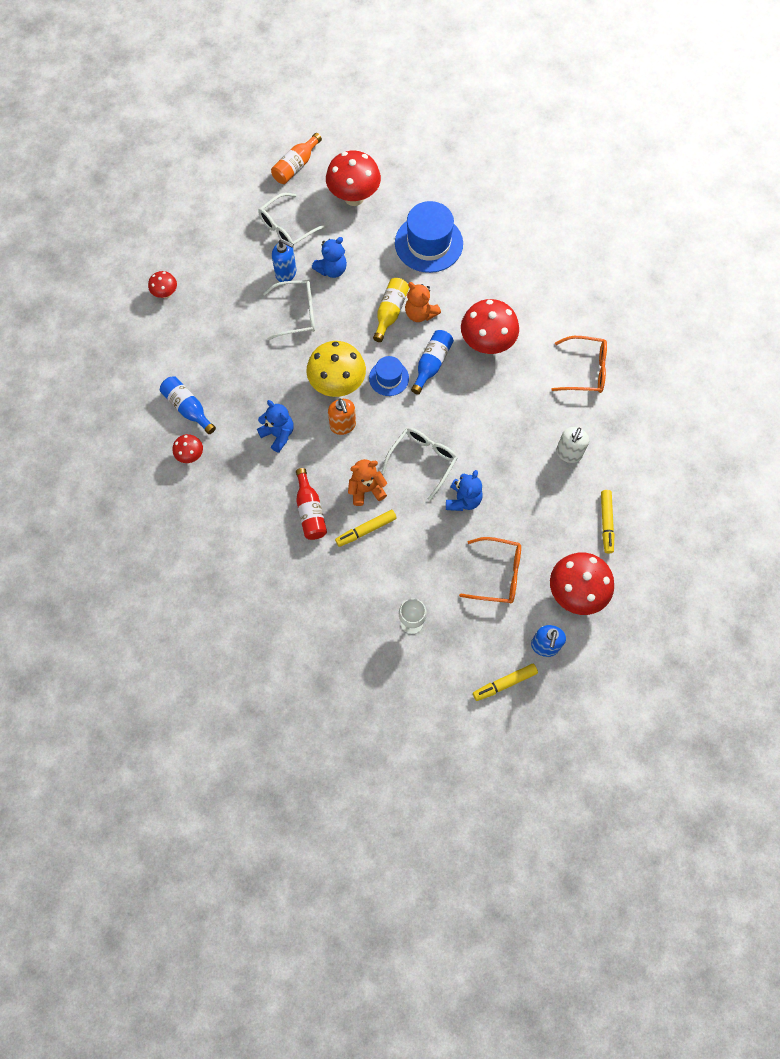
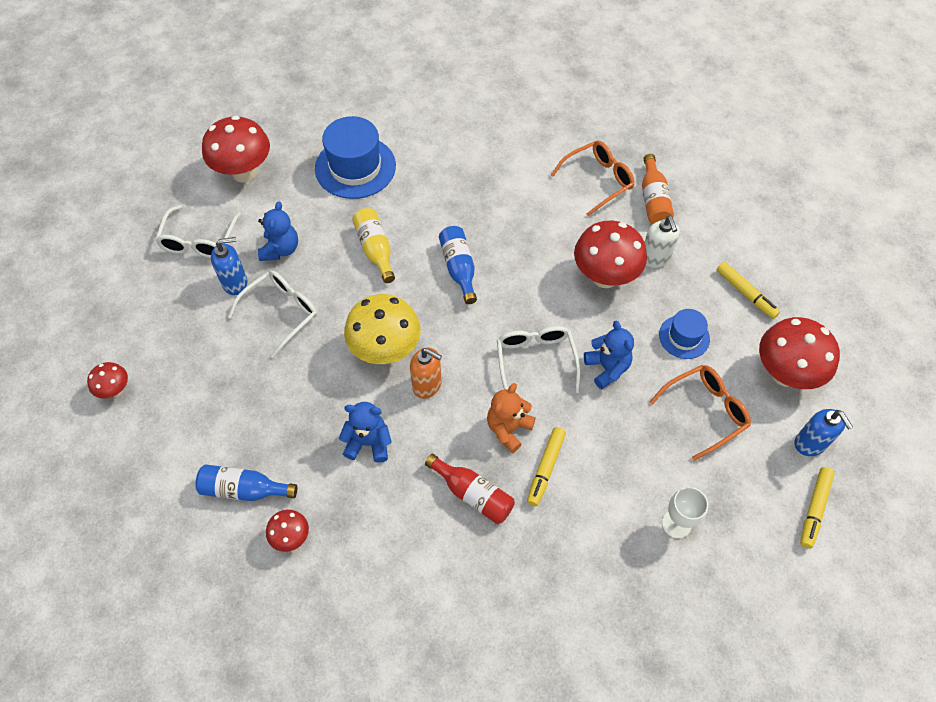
camera: 40 degrees left, 10 degrees down
orange bottle [271,133,322,184] -> orange bottle moved to [642,154,674,224]
blue hat [369,356,409,396] -> blue hat moved to [659,309,710,359]
orange teddy bear [405,282,441,322] -> none
red mushroom [461,299,519,354] -> red mushroom moved to [574,221,647,288]

